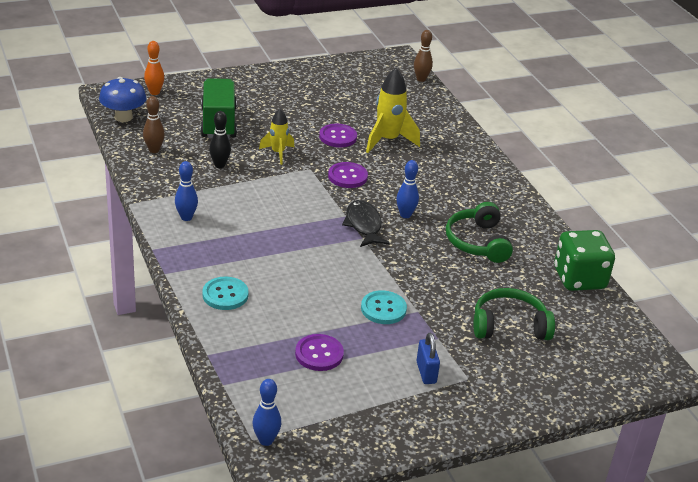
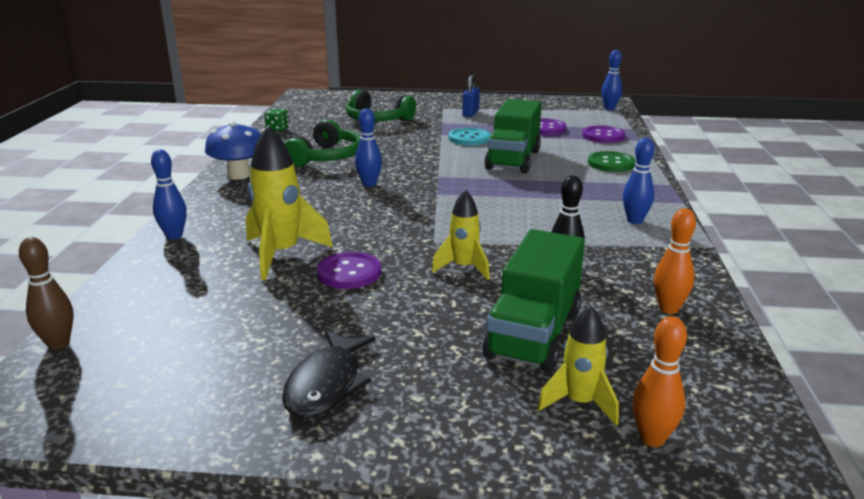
camera: 150 degrees left, 10 degrees down
blue mushroom [99,77,147,122] -> blue mushroom moved to [205,121,261,180]
brown bowling pin [143,96,165,153] -> orange bowling pin [654,208,696,314]
turquoise button [202,277,249,310] -> green button [588,151,635,172]
purple button [328,162,368,188] -> purple button moved to [582,125,625,143]
black fish [342,200,390,247] -> black fish moved to [282,330,375,418]
green dice [554,230,615,291] -> green dice [265,108,289,131], size x0.43
none -> blue bowling pin [151,150,187,239]
none -> green truck [484,99,542,173]
none -> yellow rocket [537,306,619,426]

